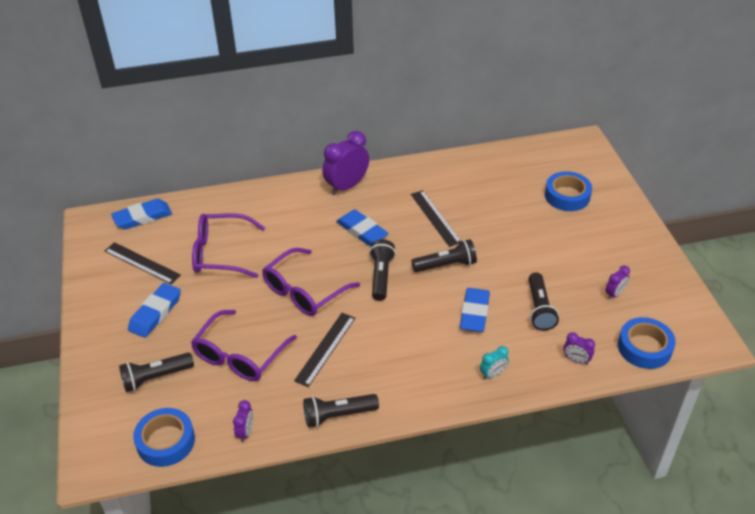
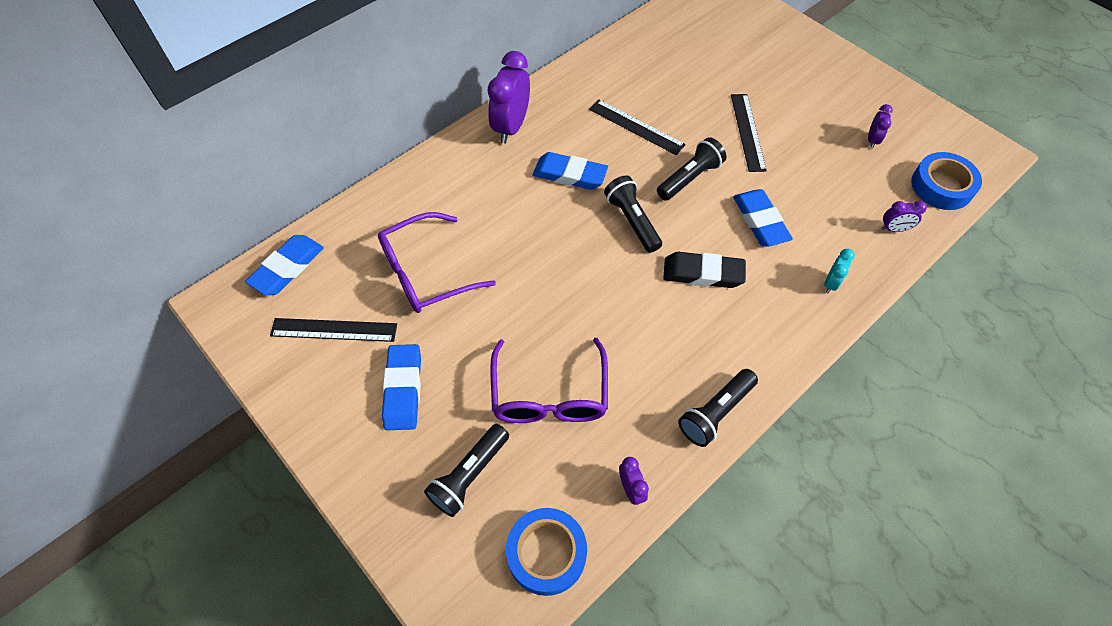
camera: 30 degrees left, 15 degrees up
purple glasses [262,248,360,316] -> none
black ruler [294,313,355,387] -> black ruler moved to [731,94,767,172]
black flashlight [528,272,559,331] -> none
blue tape [545,171,592,211] -> none
none -> black eraser [663,252,746,288]

